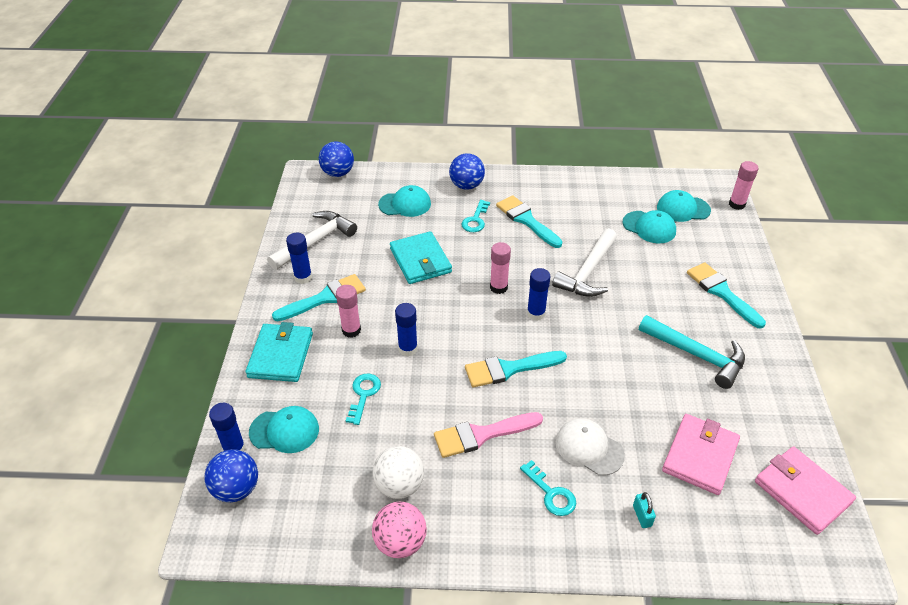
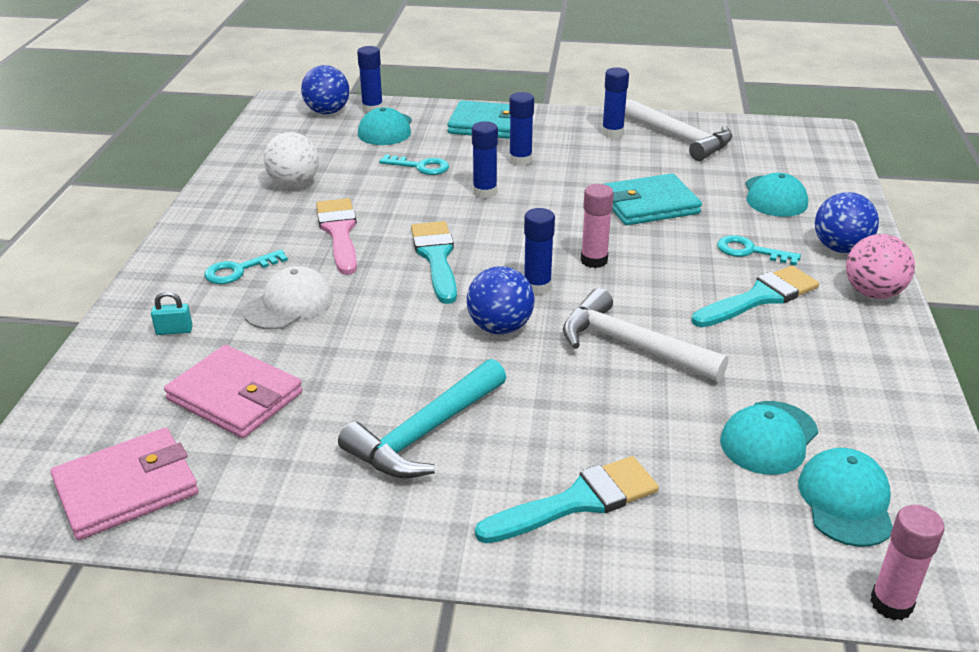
camera: 95 degrees right, 10 degrees down
turquoise brush [272,274,366,321] -> none
blue ball [319,141,354,177] -> blue ball moved to [467,266,534,334]
pink glue stick [336,285,361,338] -> blue glue stick [509,92,534,166]
pink ball [372,502,427,558] -> pink ball moved to [846,234,915,299]

